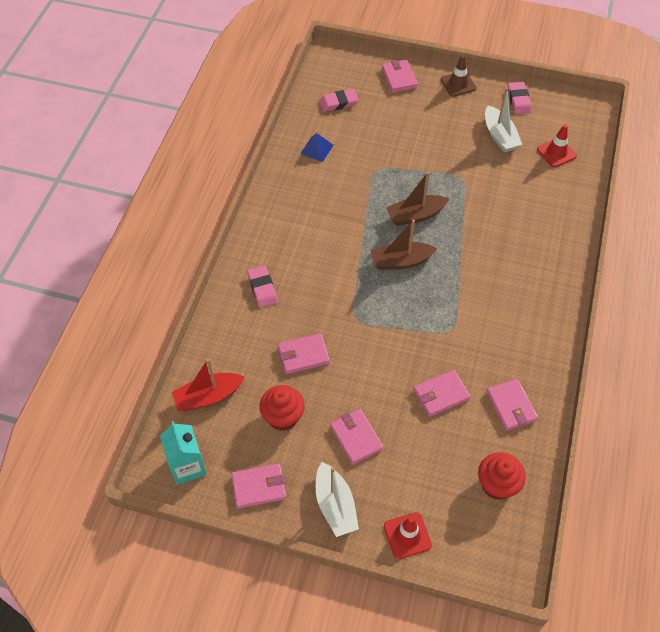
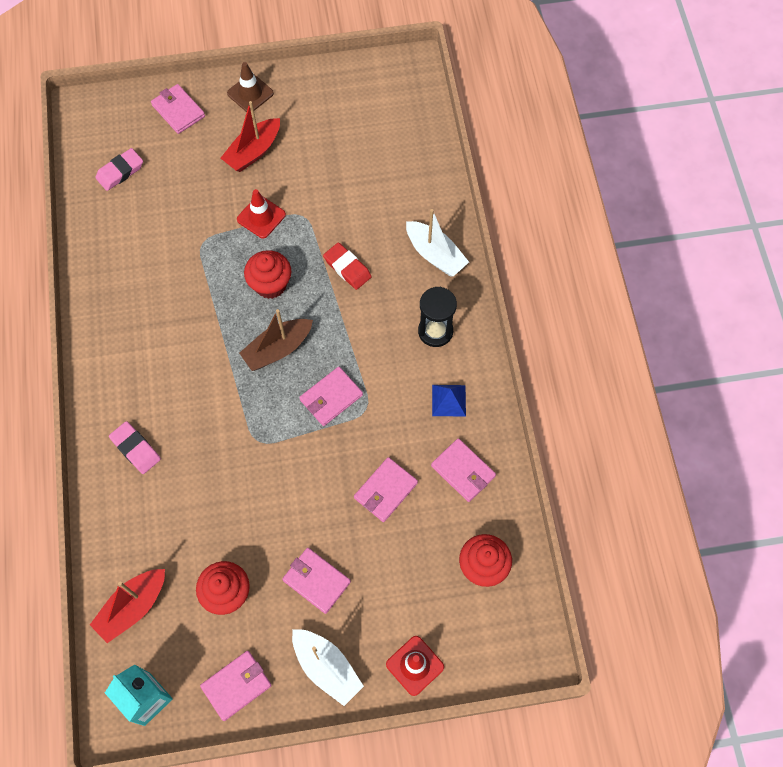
camera: 25 degrees left, 10 degrees up
pink wallet [278,333,330,374] -> pink wallet moved to [299,367,363,426]
blue pyramid [300,133,334,162] -> blue pyramid moved to [432,385,466,417]
brown boat [386,171,449,226] -> red cupcake [244,250,291,299]
white boat [485,87,522,153] -> white boat moved to [406,209,469,277]
pink eraser [508,82,532,114] -> none
red traffic cone [537,124,577,168] -> red traffic cone moved to [237,189,286,238]
none -> red boat [221,101,280,172]
none -> red eraser [323,242,372,290]
none -> black hourglass [418,286,457,347]

